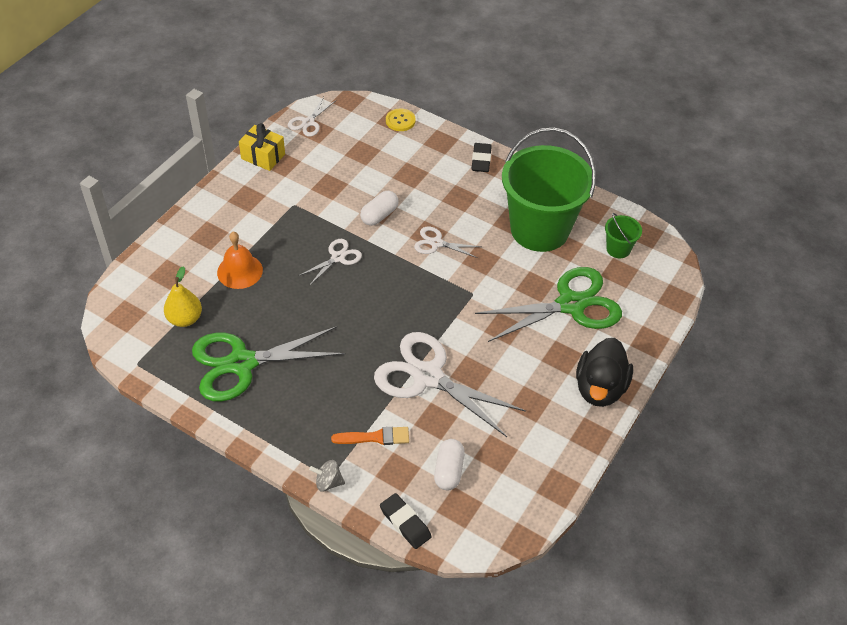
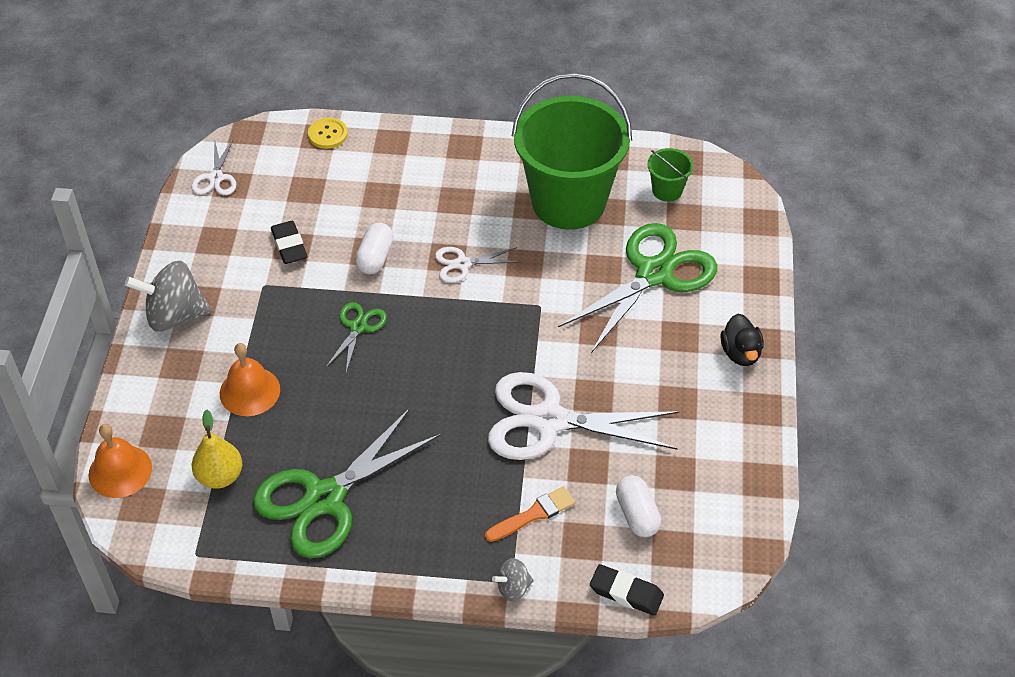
camera: 25 degrees left, 0 degrees up
yellow gift [239,123,285,171] -> none
white scissors [298,239,362,286] -> green scissors [325,302,387,373]
black eraser [472,143,492,172] -> black eraser moved to [271,221,308,264]
black duck [576,338,633,407] -> black duck [721,314,764,366], size x0.62
none -> orange bell [89,424,152,498]
none -> grey spinning top [125,261,212,332]

